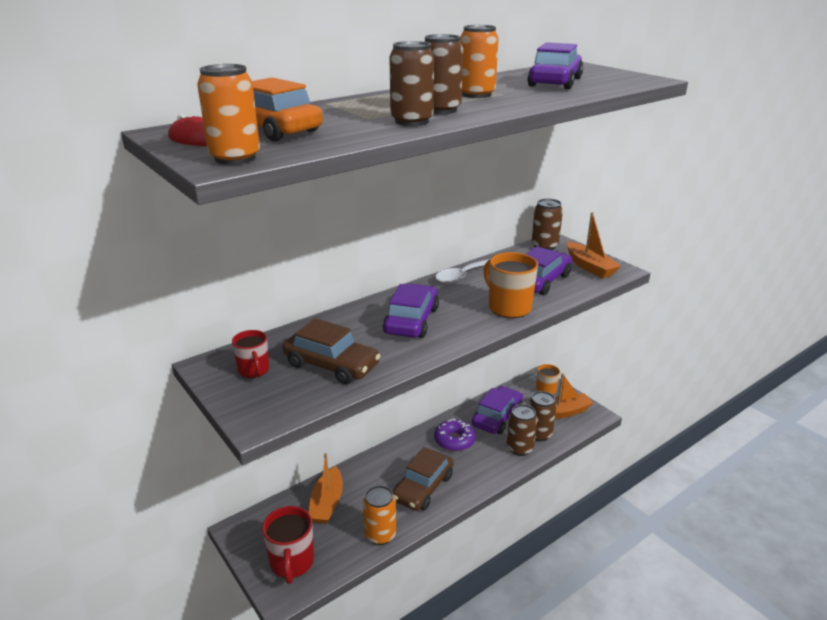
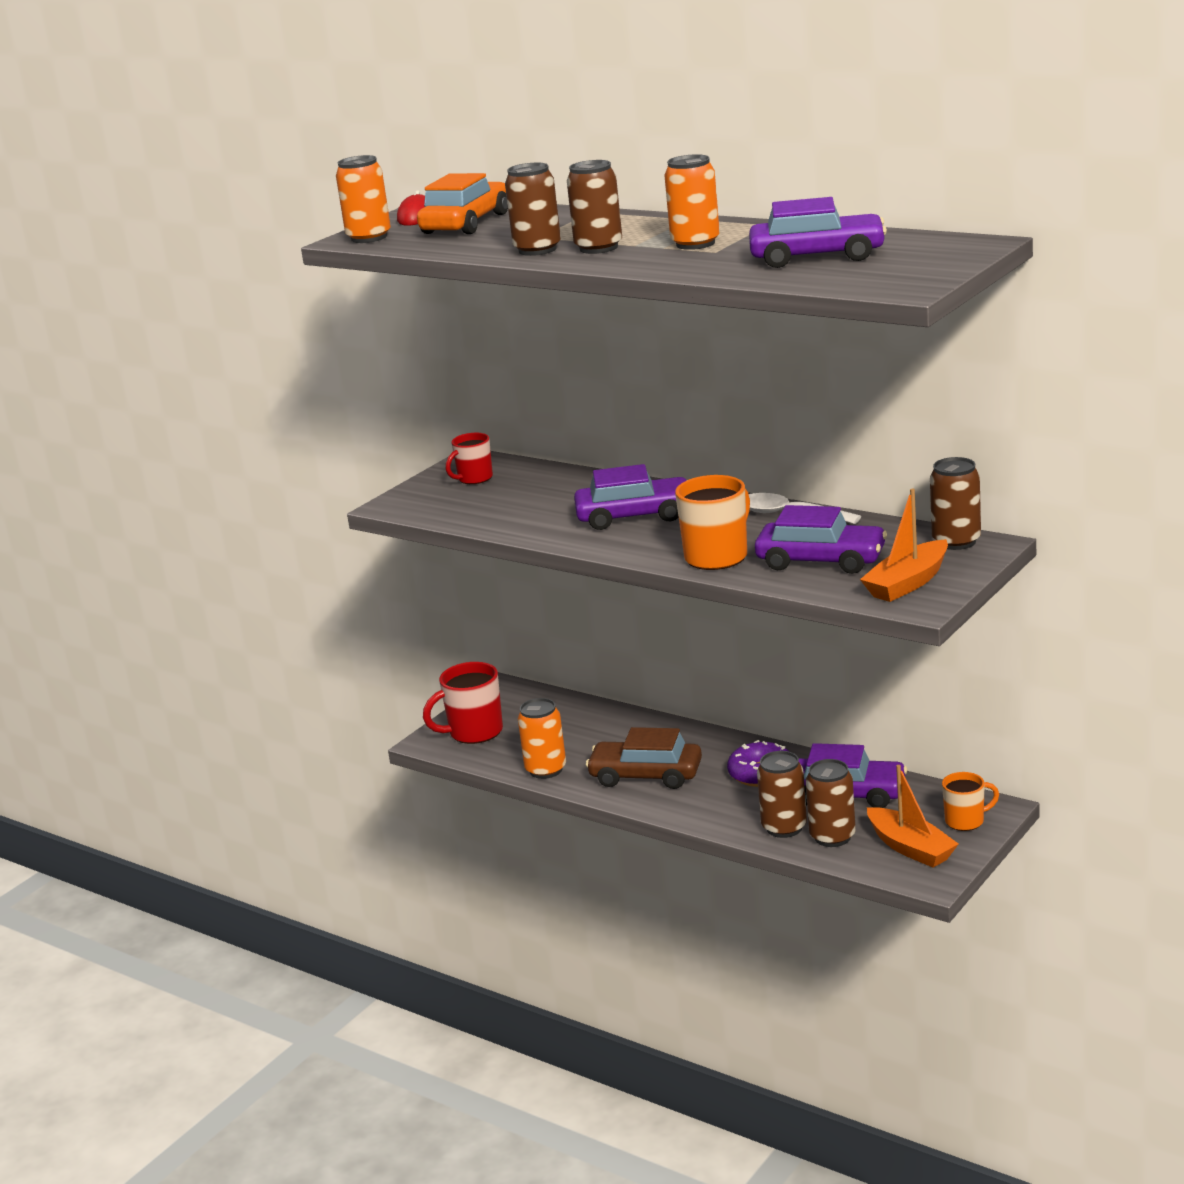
camera: 75 degrees right, 5 degrees down
brown car [283,318,381,384] -> none
orange boat [308,453,343,524] -> none

